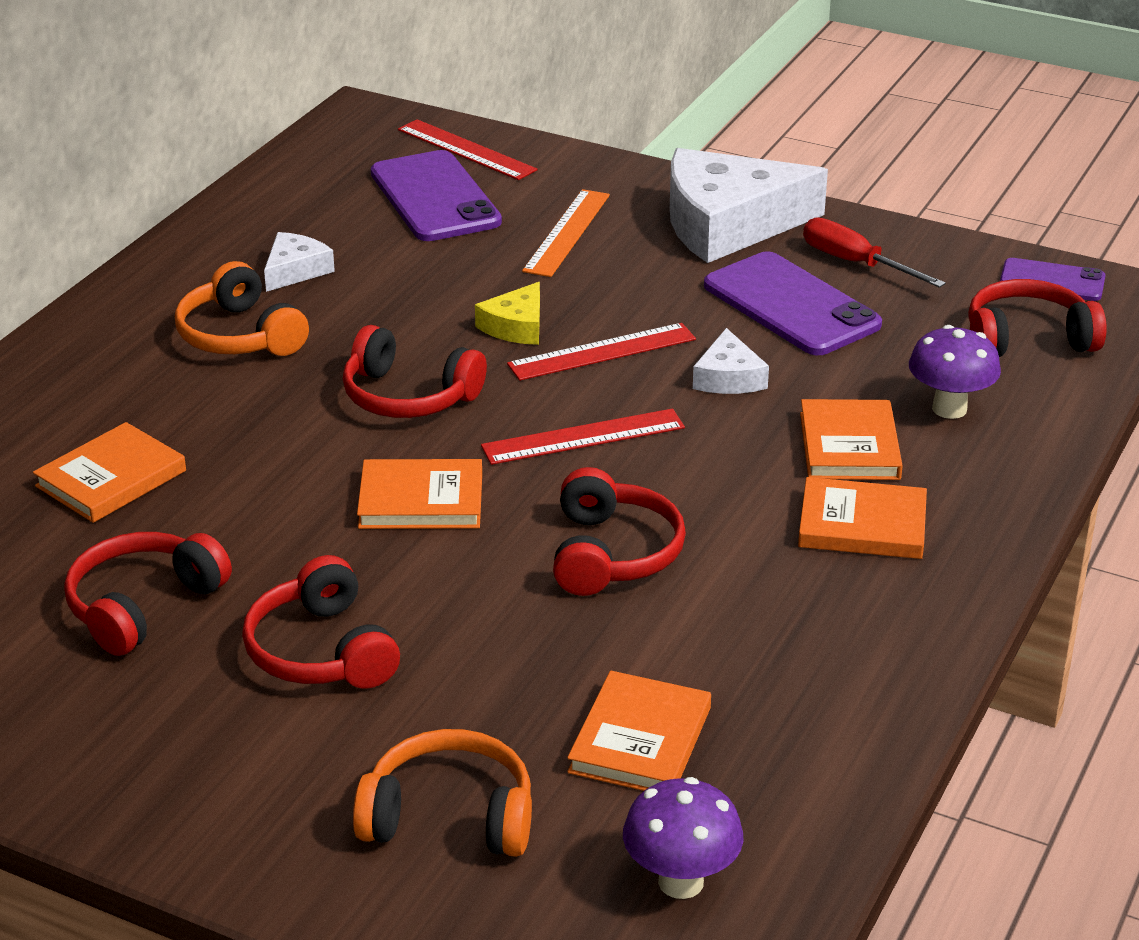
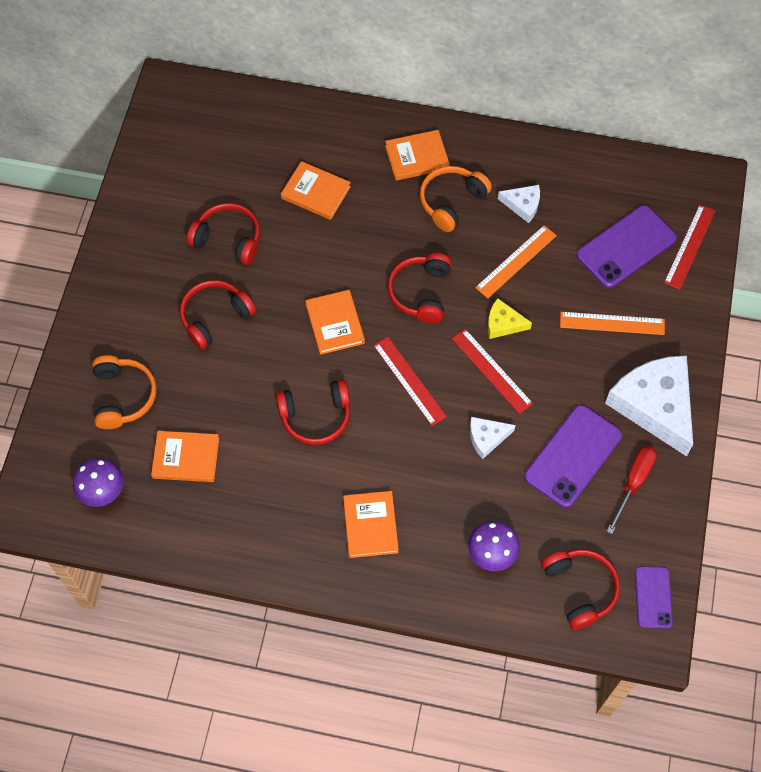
camera: 75 degrees right, 30 degrees up
orange book [800,399,903,480] -> orange book moved to [385,130,450,181]
none -> orange ruler [475,225,557,298]

